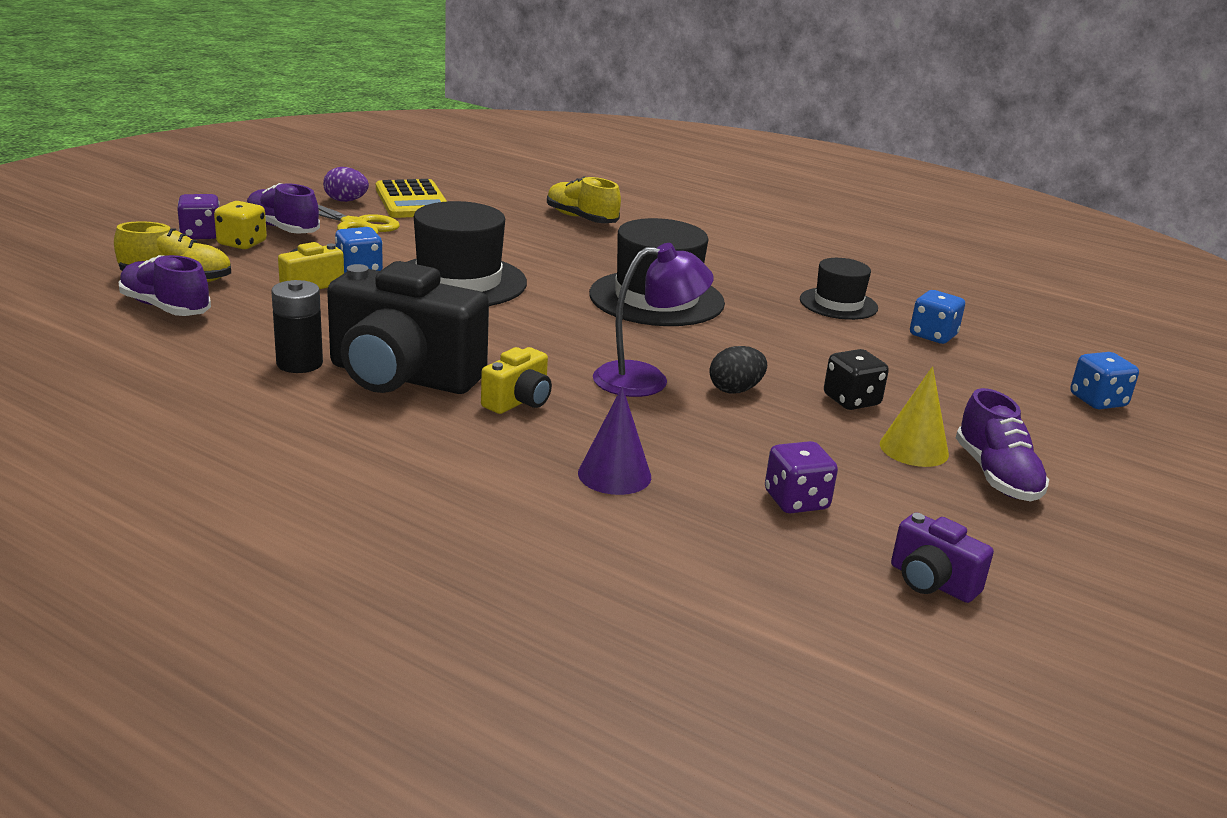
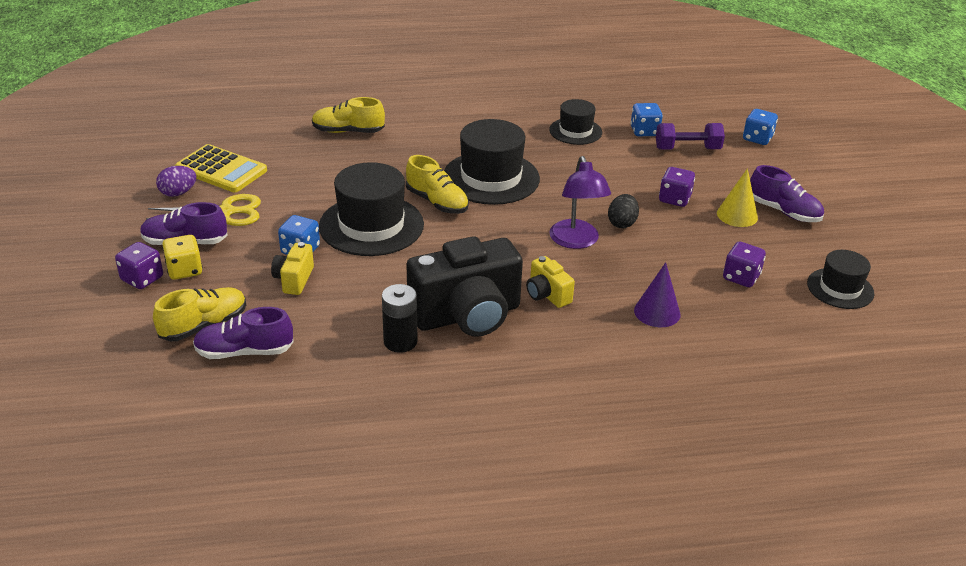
camera: 40 degrees left, 10 degrees up
yellow camera [481,347,552,414] -> yellow camera turned 150 degrees clockwise [526,256,575,308]
purple lamp [593,243,714,397] -> purple lamp turned 135 degrees clockwise [549,156,611,249]
black dice [824,349,889,410] -> purple dice [659,167,695,207]
purple camera [891,512,994,603] -> black hat [807,250,874,309]
none -> yellow shoe [406,155,469,214]
none -> purple dumbbell [656,123,725,150]

